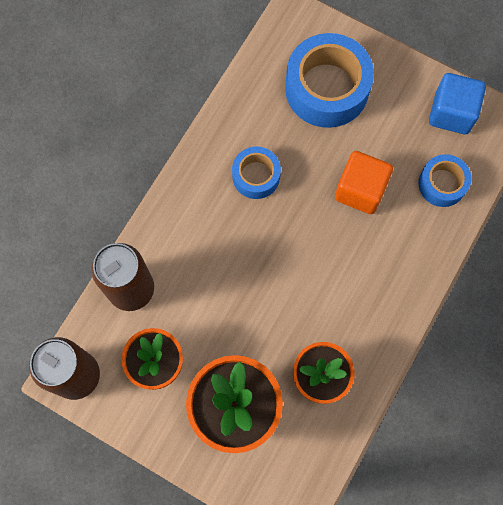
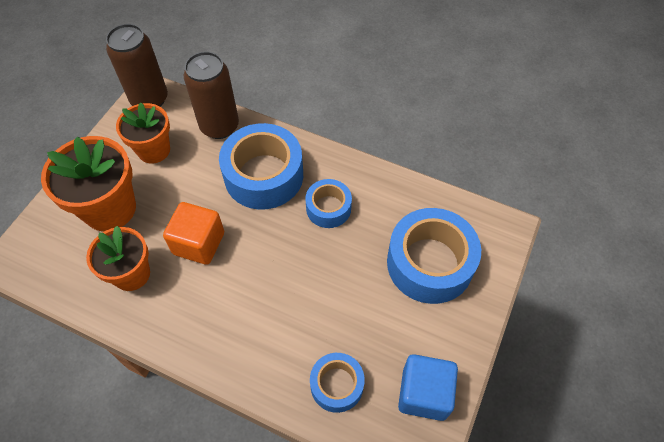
camera: 85 degrees right, 15 degrees down
orange cube [335,151,393,214] -> orange cube moved to [163,202,224,265]
none -> blue tape [219,123,303,210]

